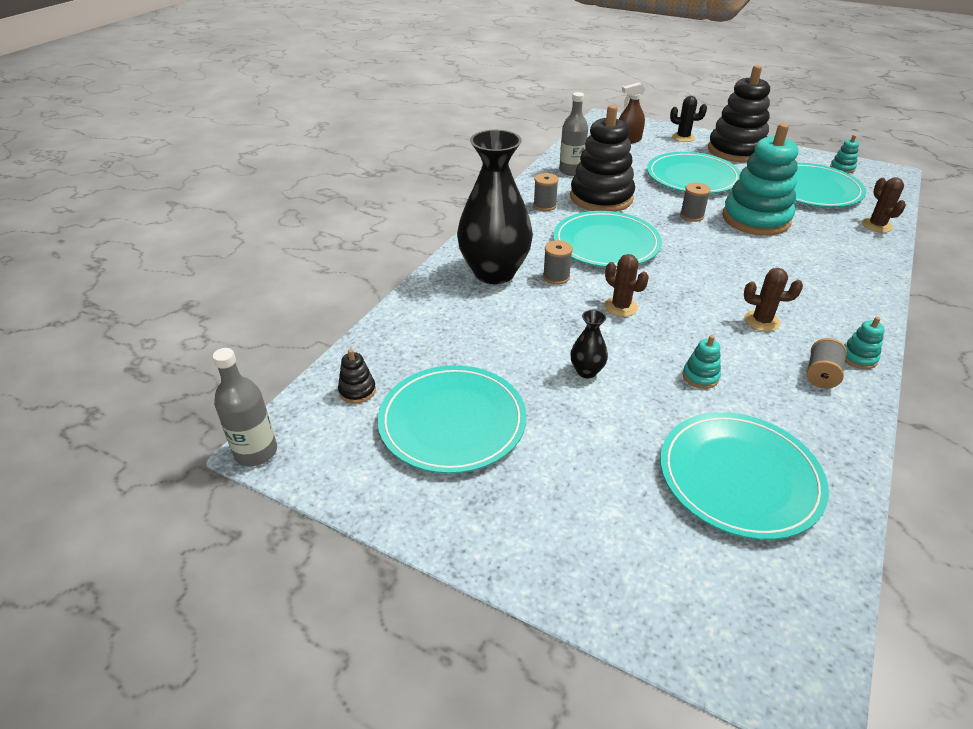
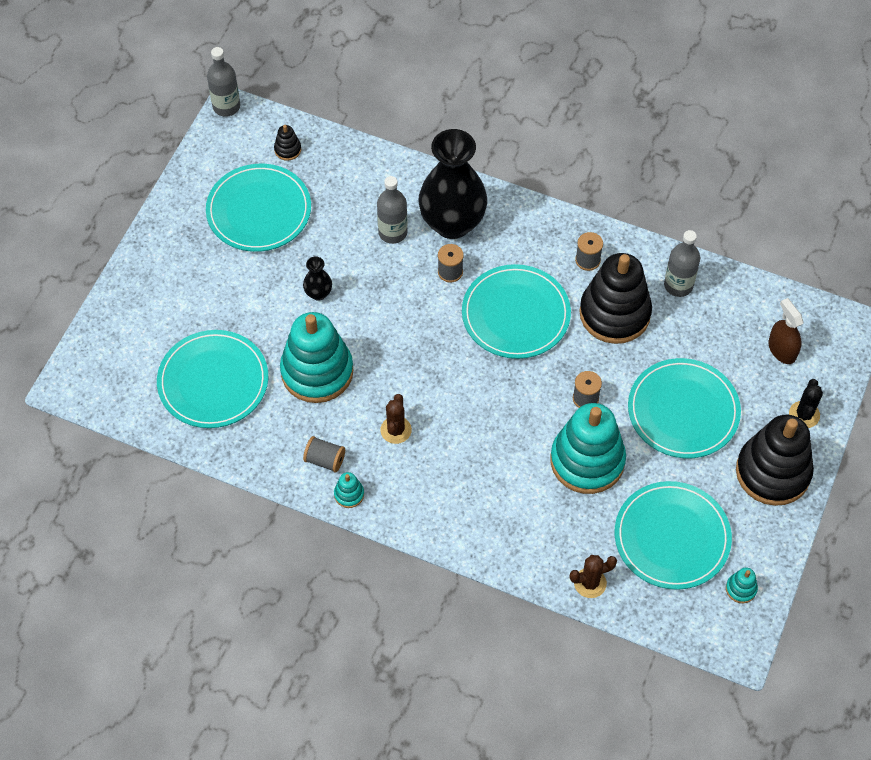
camera: 85 degrees right, 20 degrees up
brown cactus [604,254,649,317] -> none
turquoise stacking toy [683,335,721,389] -> turquoise stacking toy [280,312,353,403], size x2.49
none -> grey bottle [377,176,408,244]

